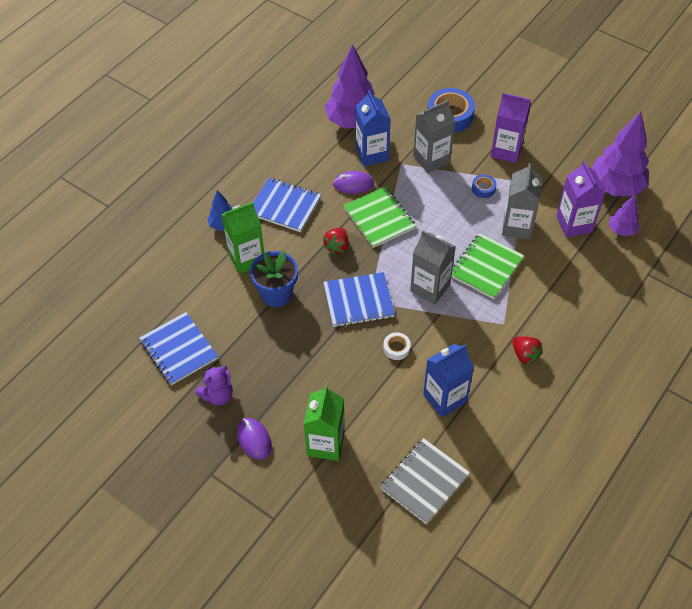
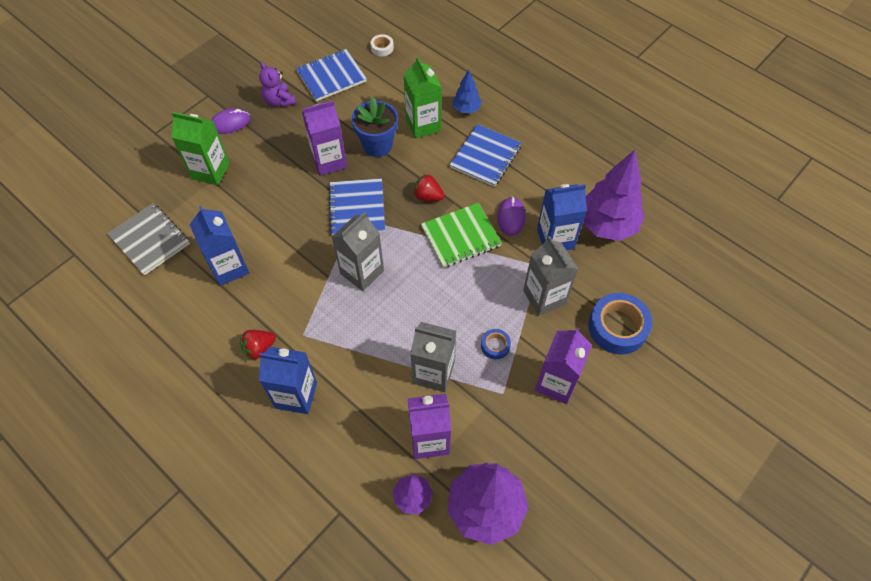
camera: 95 degrees right, 5 degrees up
white tape [383,333,411,360] -> white tape moved to [370,34,394,56]
green notebook [452,233,524,299] -> none
none -> blue carton [259,347,317,414]
none -> purple carton [302,100,347,176]

